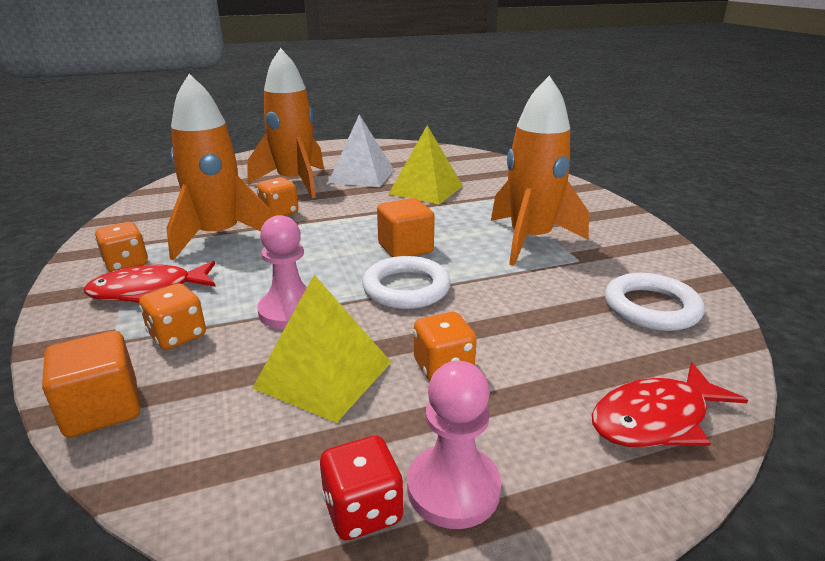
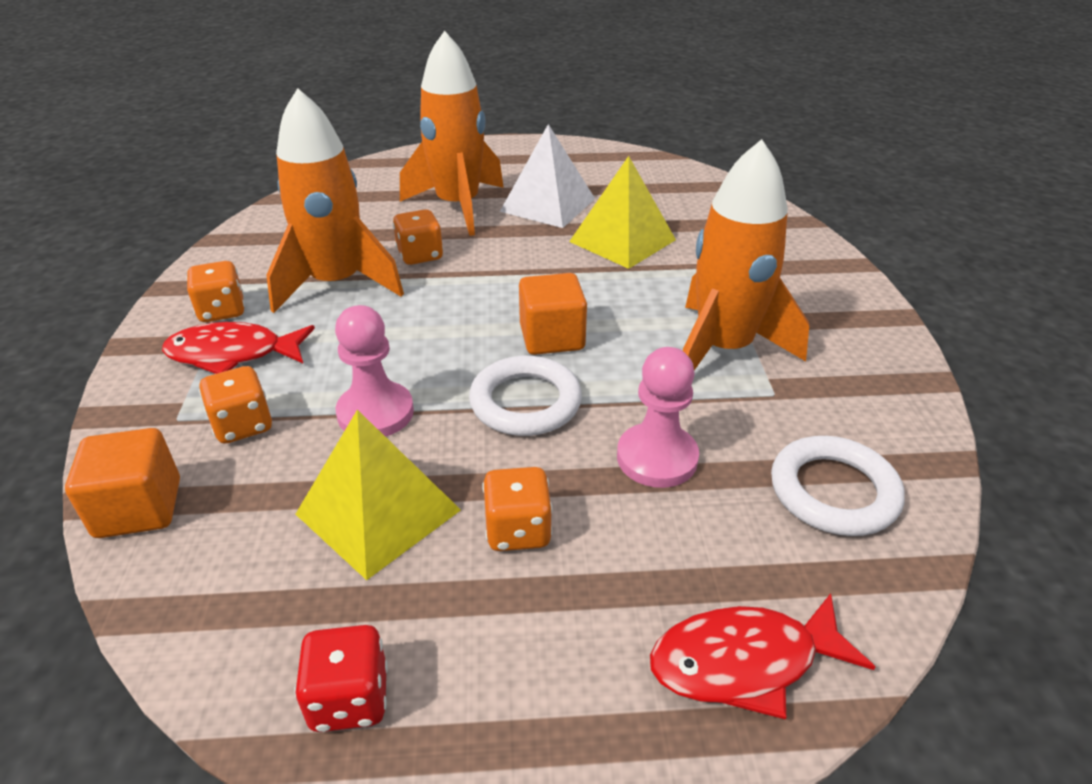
camera: 15 degrees right, 10 degrees up
pink pawn [407,361,501,529] -> pink pawn moved to [617,347,699,488]

